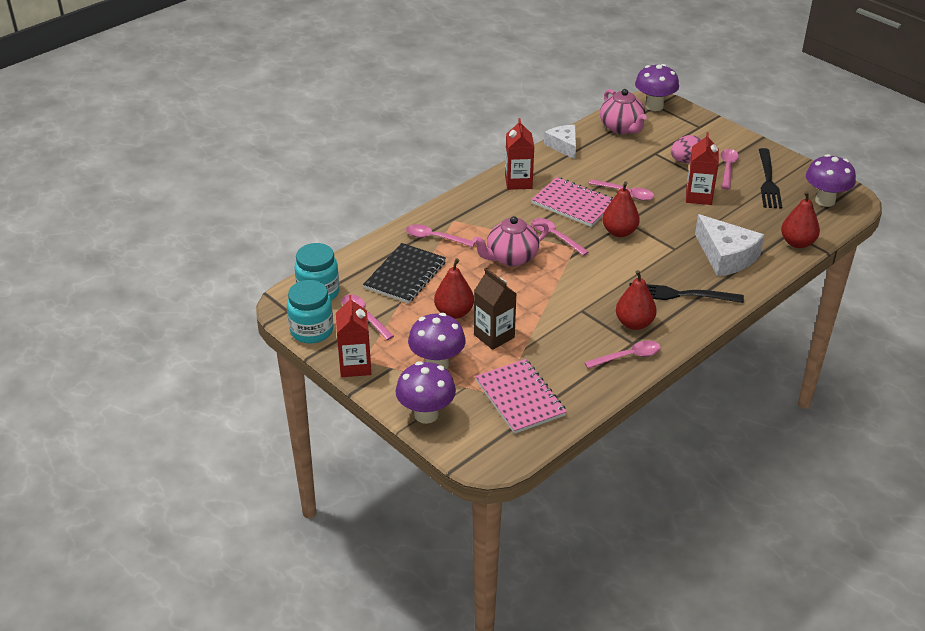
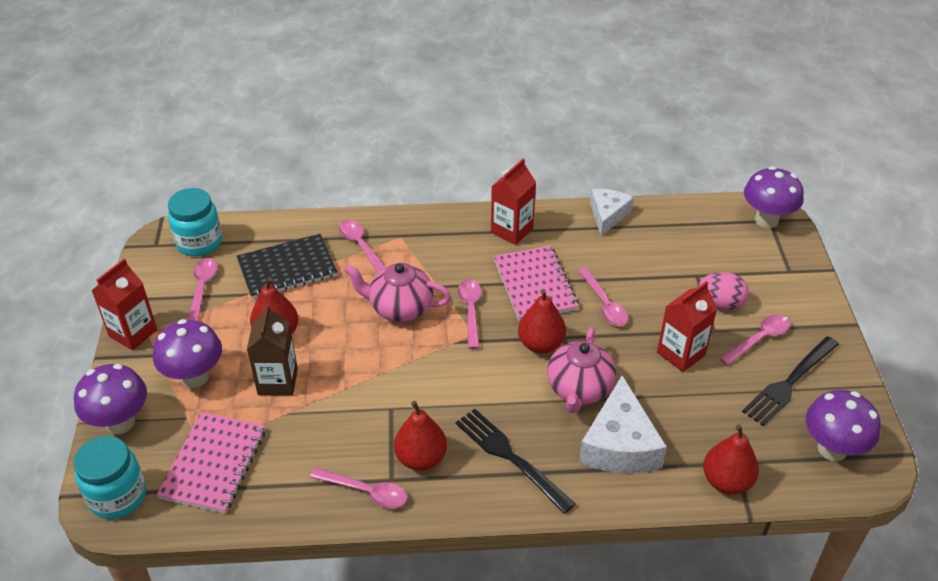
camera: 40 degrees right, 5 degrees up
turquoise jar [287,280,334,344] -> turquoise jar moved to [73,436,146,519]
pink teapot [600,89,647,134] -> pink teapot moved to [547,327,616,413]

